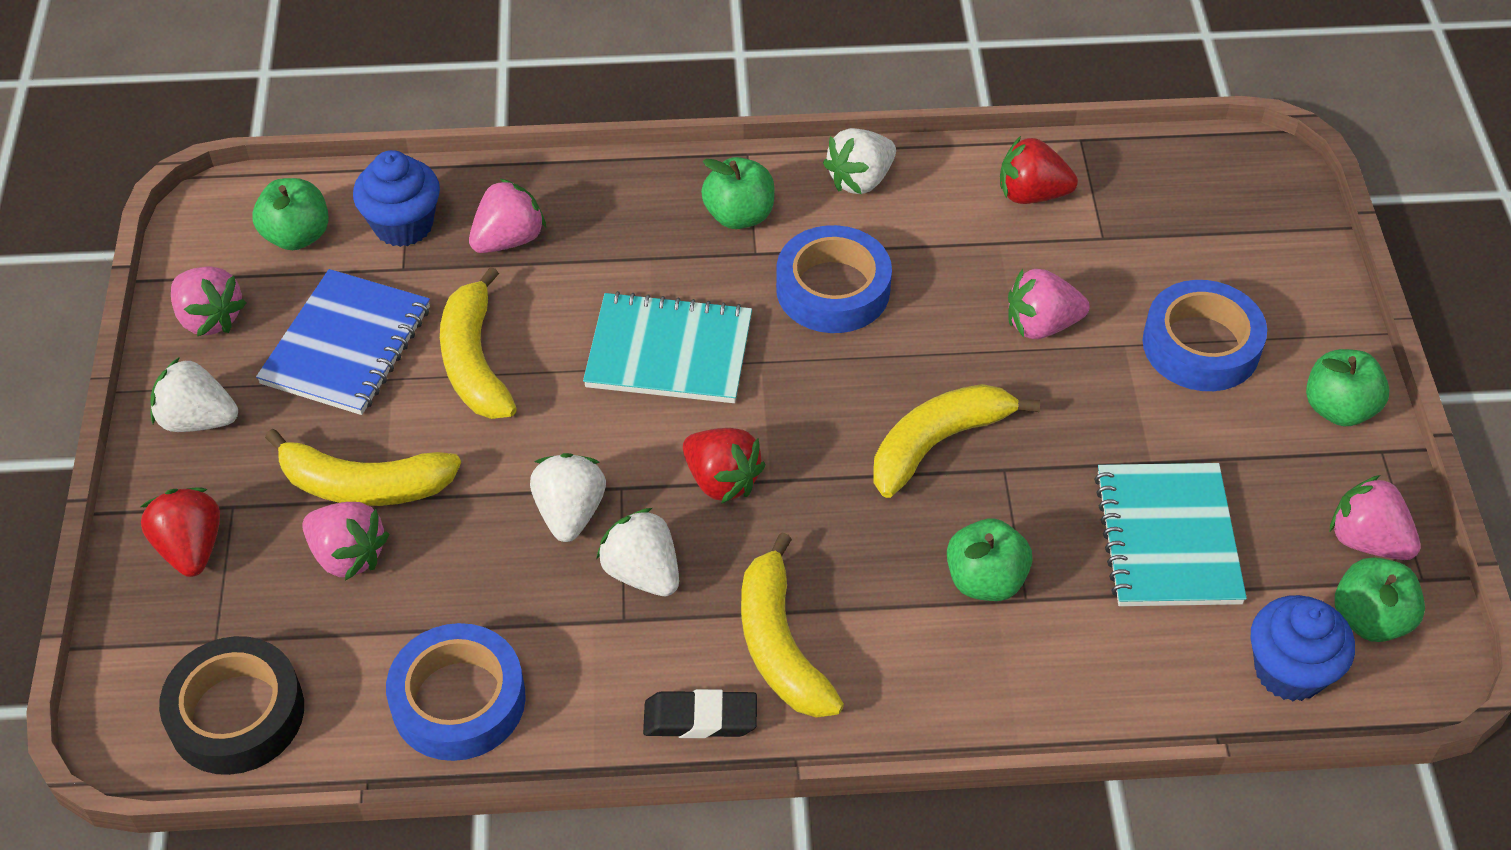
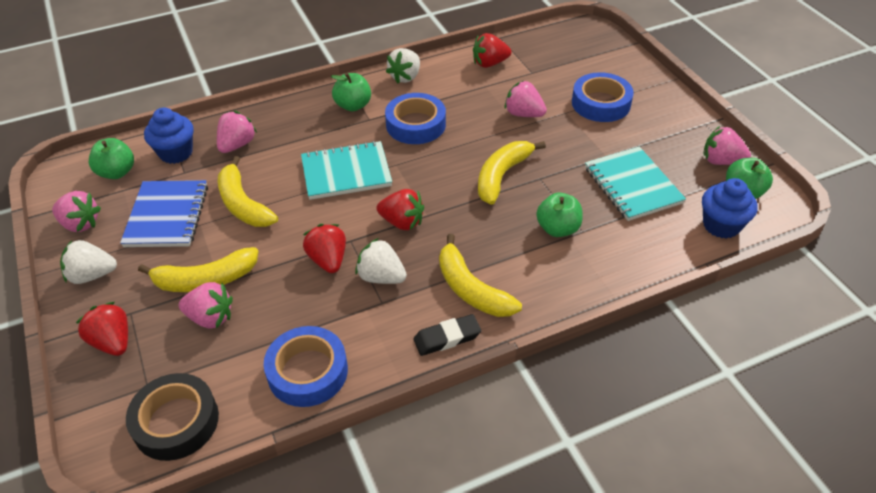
camera: 20 degrees left, 5 degrees down
white strawberry [530,453,606,542] -> red strawberry [303,224,346,273]
pink strawberry [1008,269,1090,339] -> pink strawberry turned 60 degrees clockwise [504,81,547,117]
green apple [1306,349,1390,426] -> none

